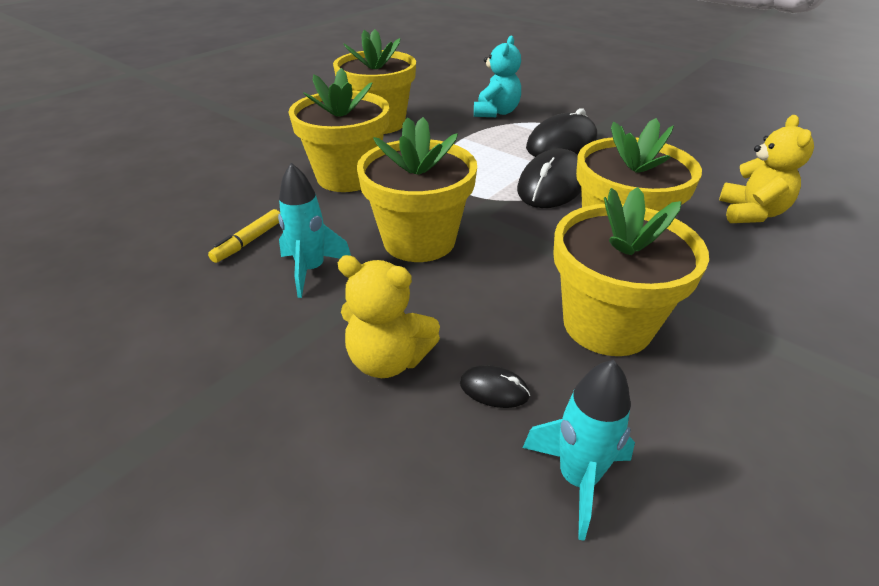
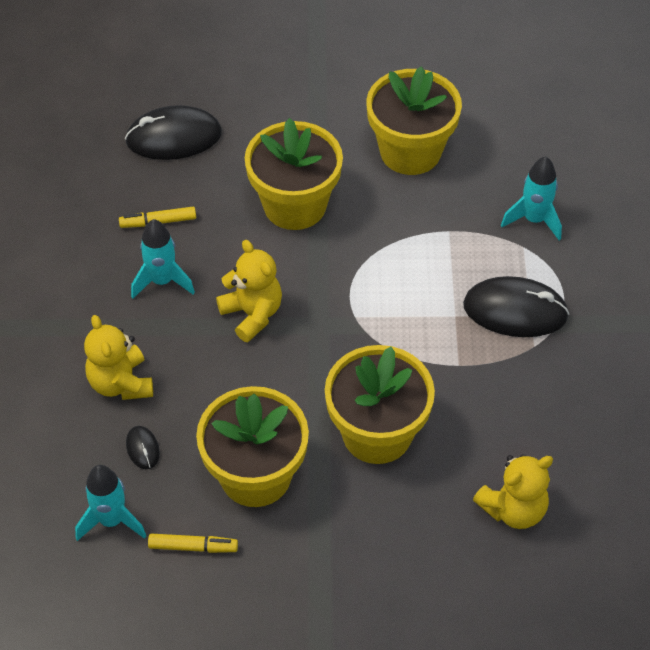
camera: 50 degrees right, 15 degrees up
yellow flower pot [357,117,477,262] -> yellow teddy bear [216,240,282,342]
turquoise teddy bear [474,36,521,117] -> turquoise rocket [501,156,562,240]
black mouse [517,149,581,208] -> black mouse moved to [125,105,222,160]
none -> yellow marker [148,534,238,553]

